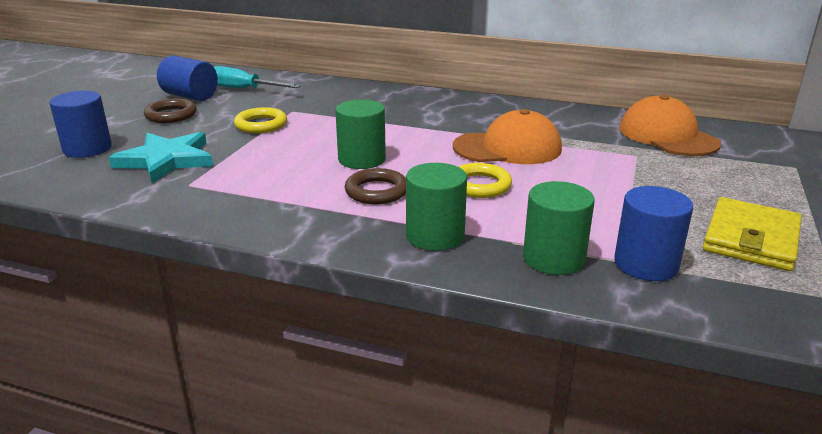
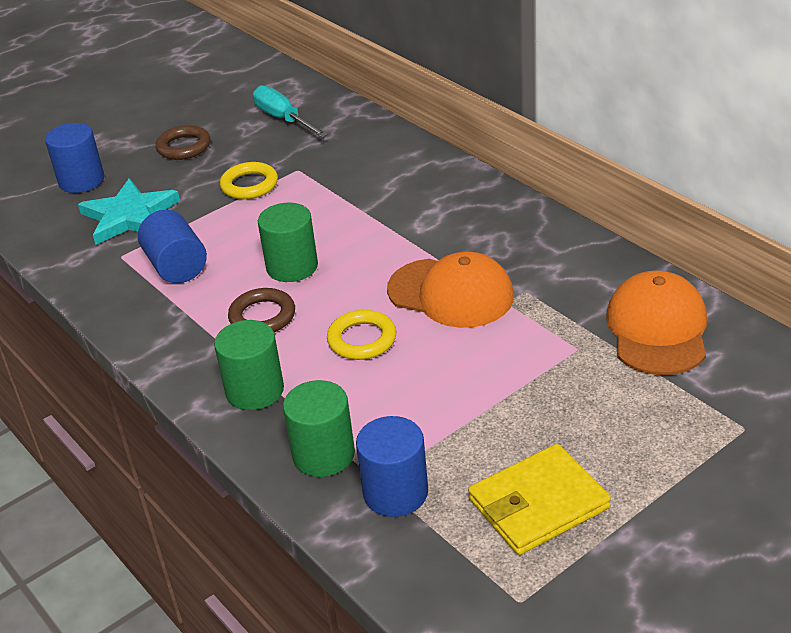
camera: 35 degrees right, 10 degrees up
blue cylinder [157,55,218,101] -> blue cylinder moved to [138,210,207,283]

